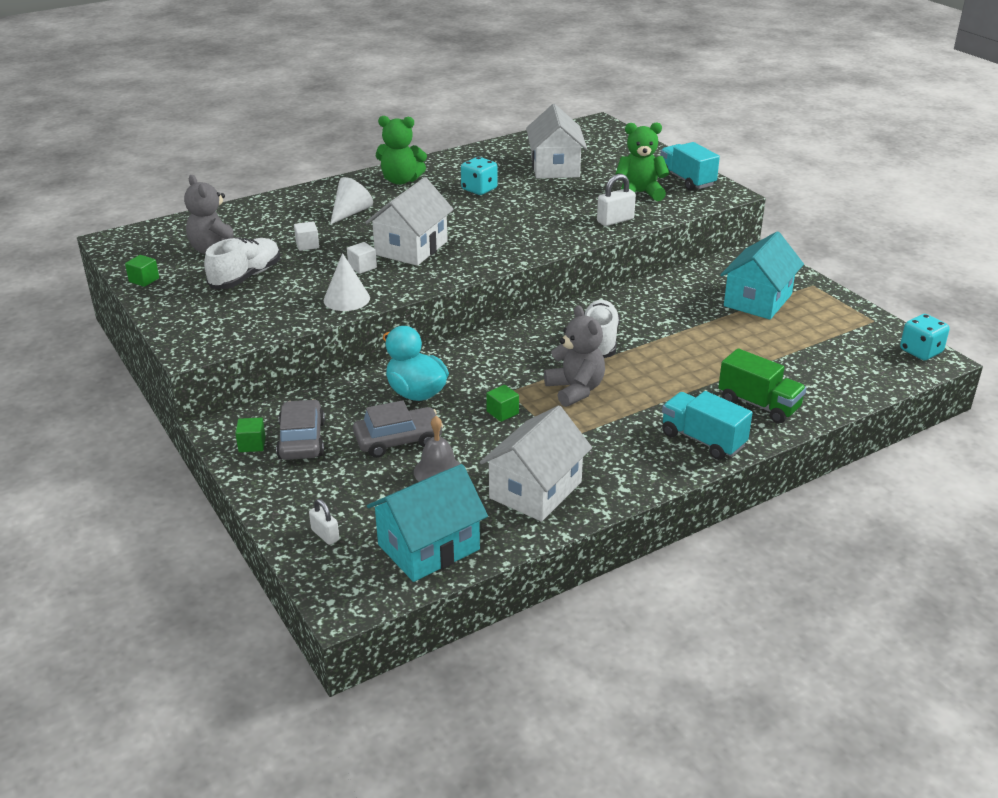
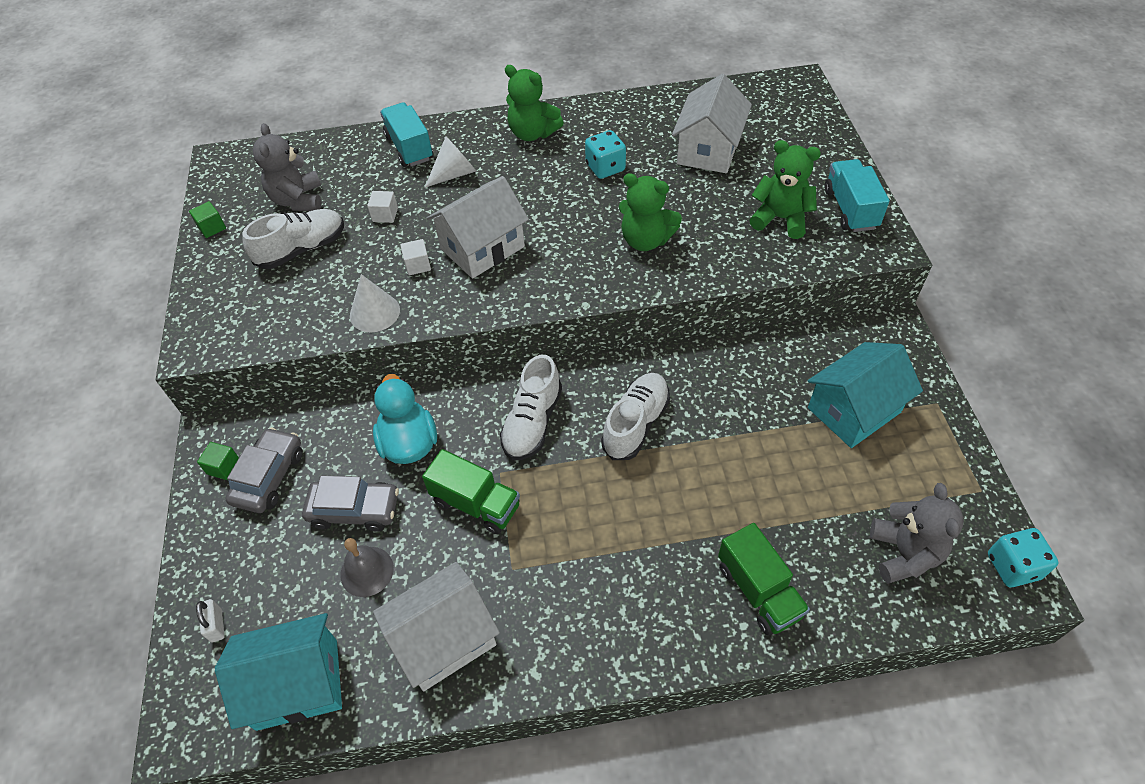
camera: 25 degrees right, 20 degrees up
green cube [486,385,519,422] -> green truck [422,449,520,534]
grey teddy bear [544,305,605,407] -> grey teddy bear moved to [870,483,964,584]
white padlock [597,174,636,226] -> none
turquoise truck [662,391,752,460] -> turquoise truck moved to [380,102,433,167]
none -> white shoe [500,355,562,460]
none -> green teddy bear [619,173,682,251]

